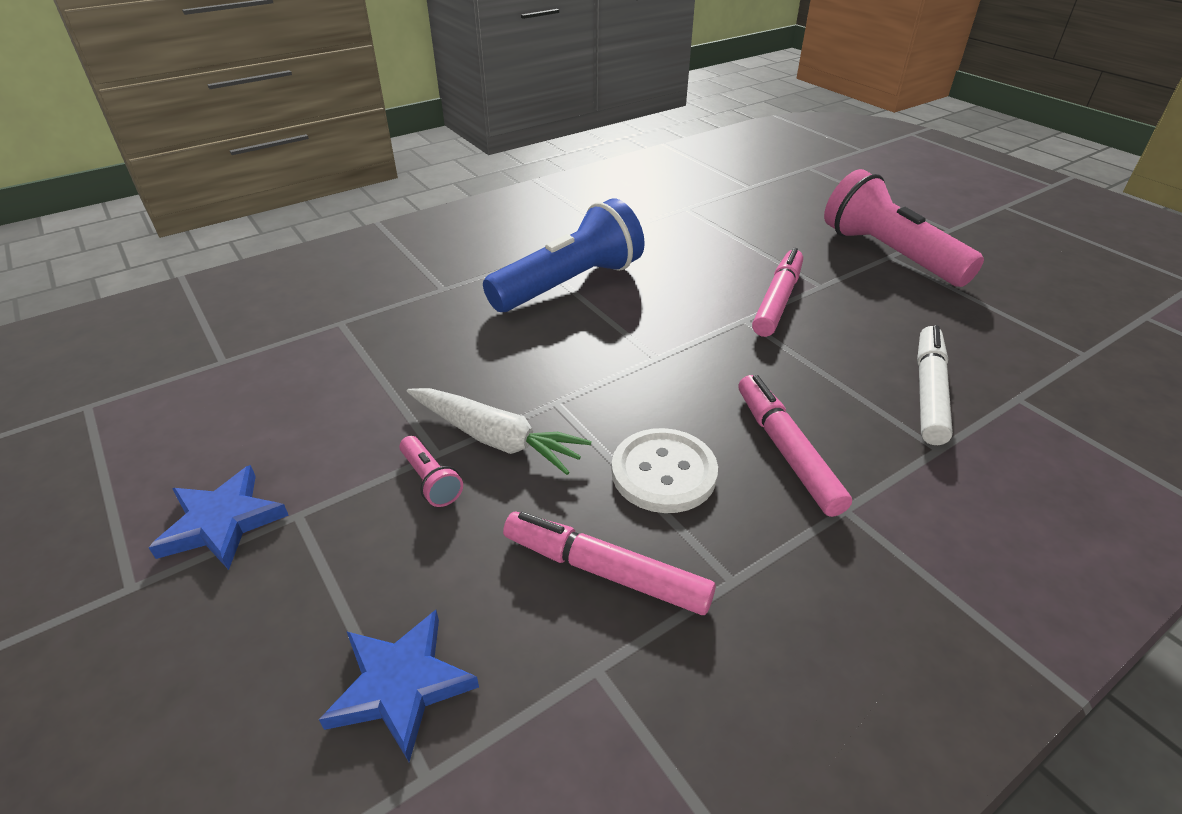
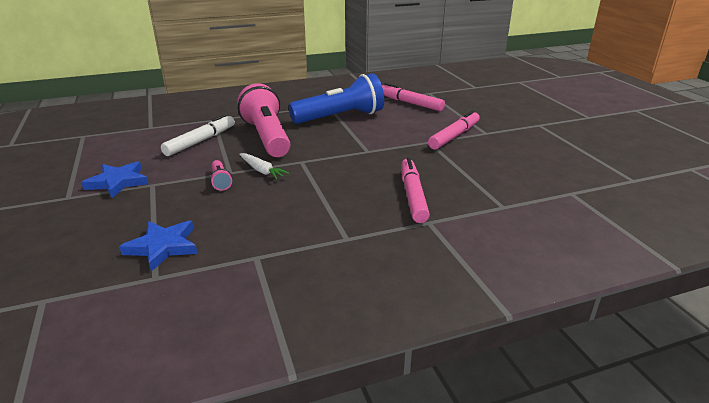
camera: 15 degrees right, 10 degrees down
white carrot [407,388,592,475] -> white carrot [239,153,289,180], size x0.64
pink marker [503,512,716,615] -> pink marker moved to [382,83,445,111]
white button [612,428,718,513] -> none
pink flashlight [824,169,984,287] -> pink flashlight moved to [237,83,290,157]
white marker [917,325,953,445] -> white marker moved to [161,114,235,156]

